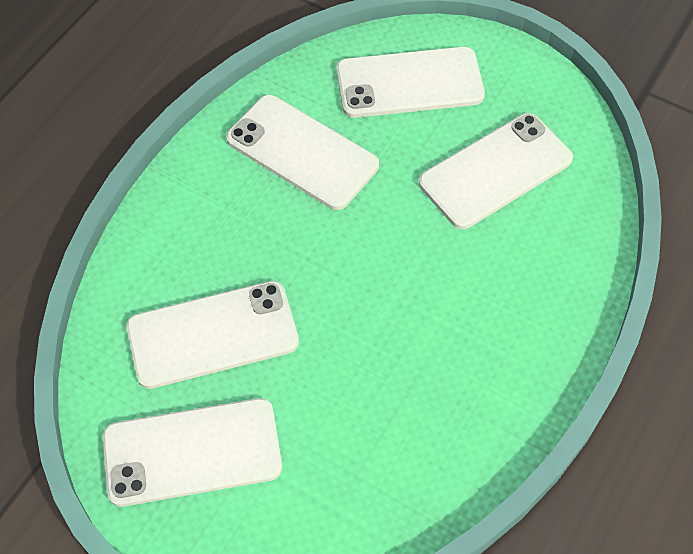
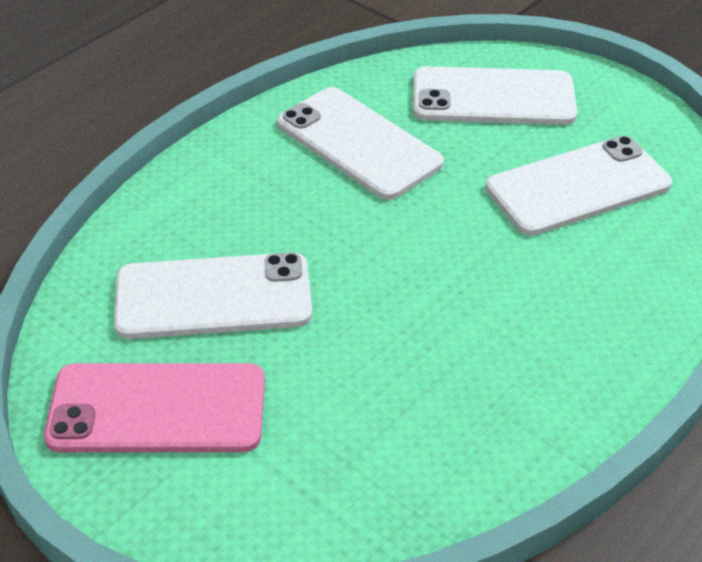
camera: 10 degrees right, 15 degrees down
white phone [103,398,282,507] -> pink phone [44,363,265,452]

